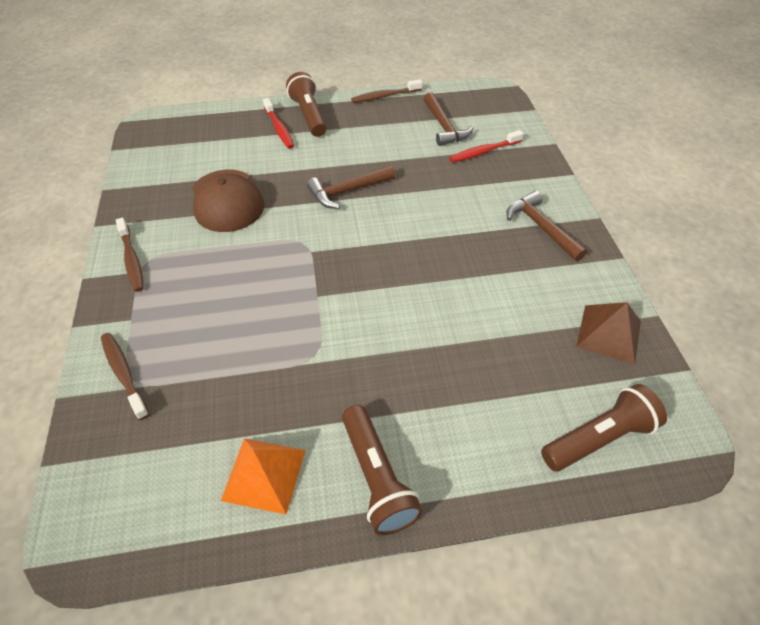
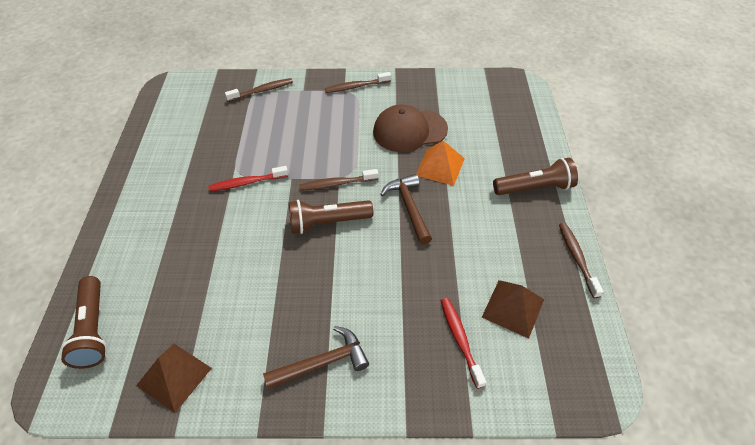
camera: 100 degrees right, 0 degrees up
orange pyramid [221,438,306,515] -> orange pyramid moved to [416,140,465,186]
red toothbrush [263,98,294,149] -> red toothbrush moved to [208,166,288,191]
brown flashlight [342,405,423,535] -> brown flashlight moved to [289,200,373,234]
brown hammer [424,92,473,146] -> brown pyramid [482,280,544,339]
none -> brown toothbrush [299,169,378,191]

